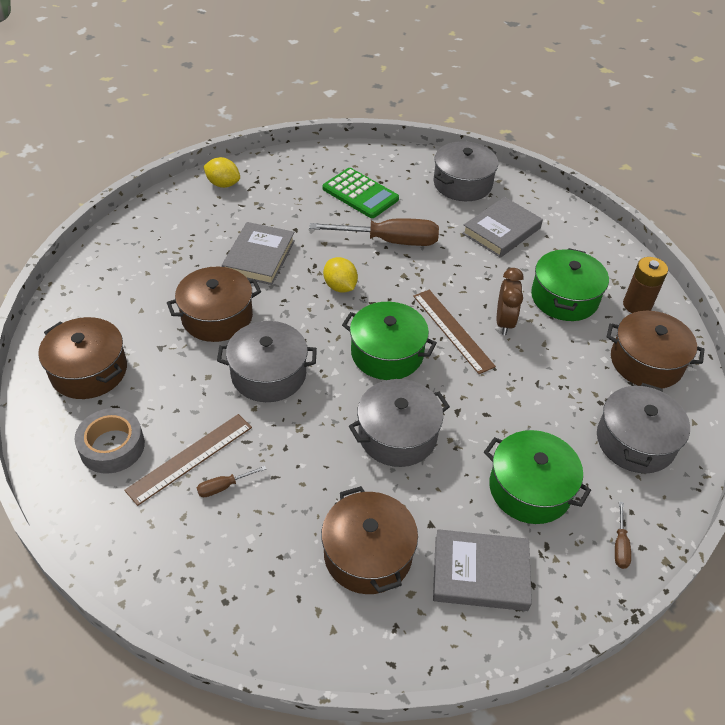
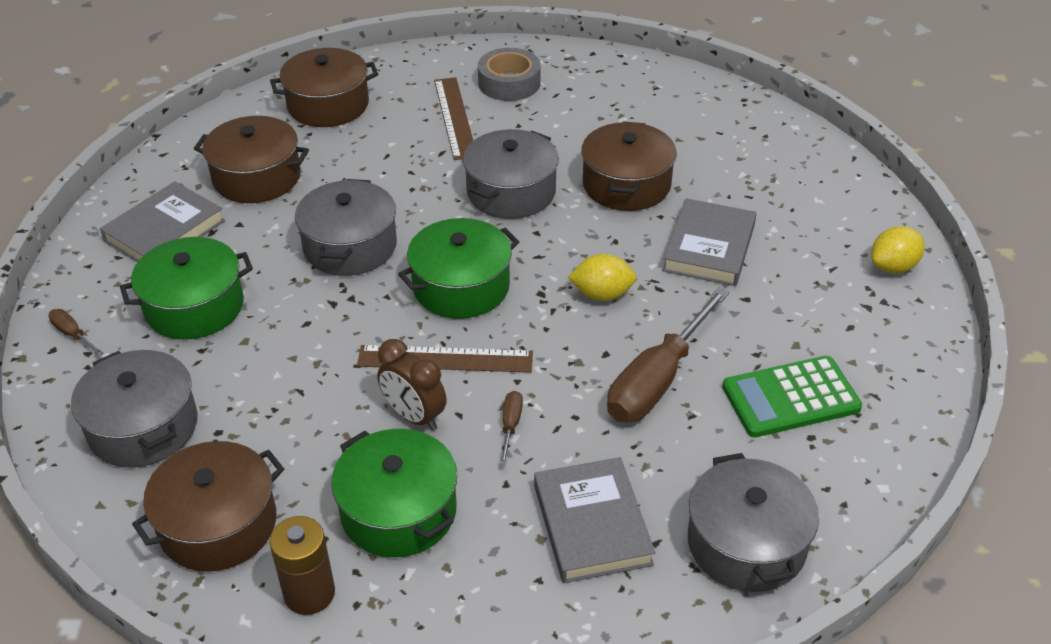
camera: 125 degrees right, 5 degrees down
brown pot [38,317,127,399] -> brown pot moved to [270,48,378,127]
brown screwdriver [197,466,266,497] -> brown screwdriver moved to [500,391,523,465]
grey book [222,222,295,285] -> grey book turned 60 degrees clockwise [662,198,756,286]

